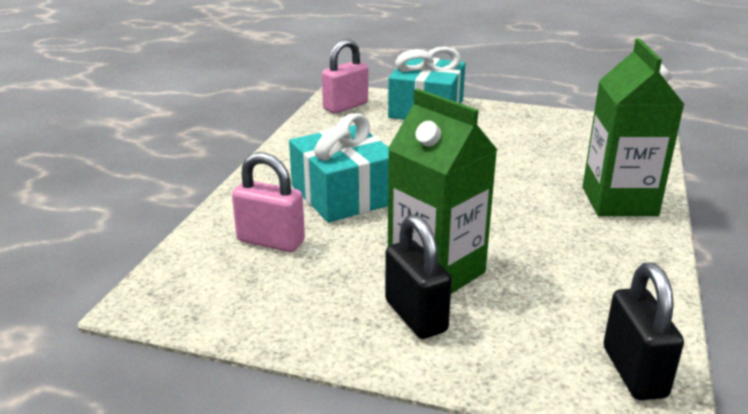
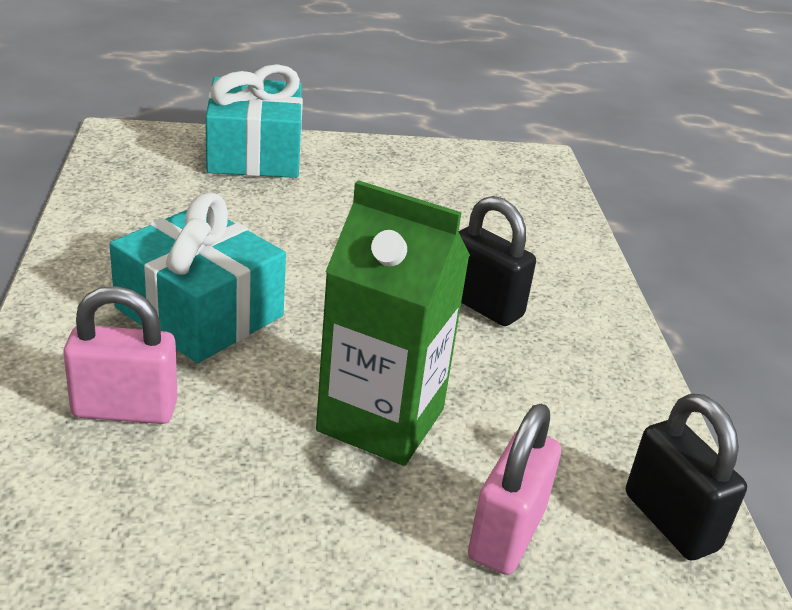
camera: 25 degrees left, 5 degrees up
pink padlock [322,39,368,113] -> pink padlock moved to [468,404,561,575]
black padlock [385,215,452,339] -> black padlock moved to [459,196,536,326]
green carton [583,39,685,216] -> none

